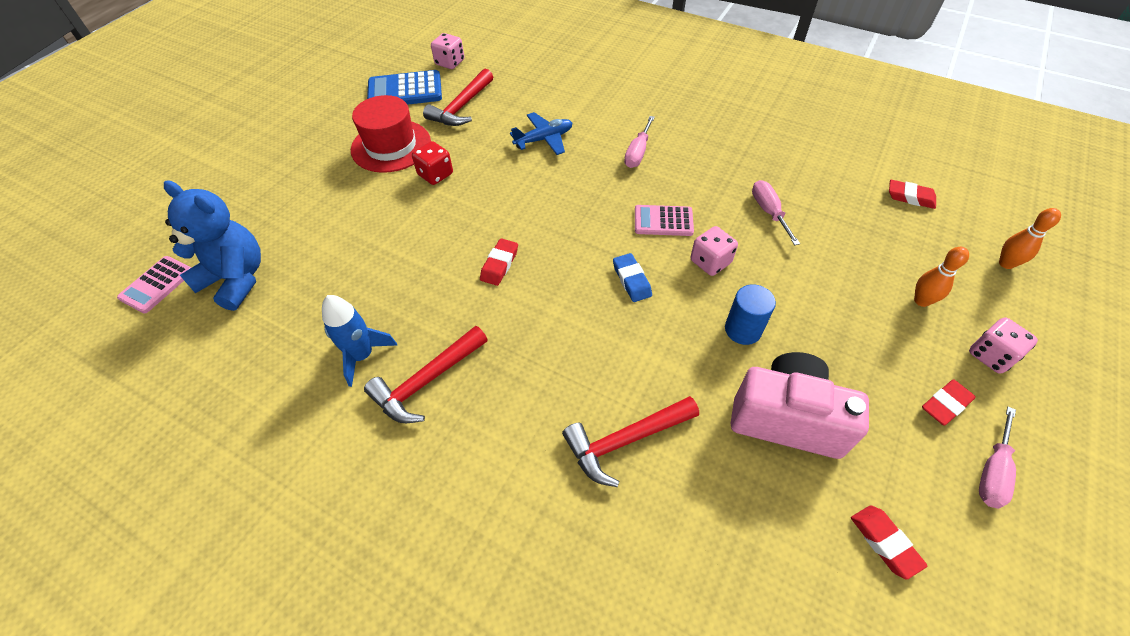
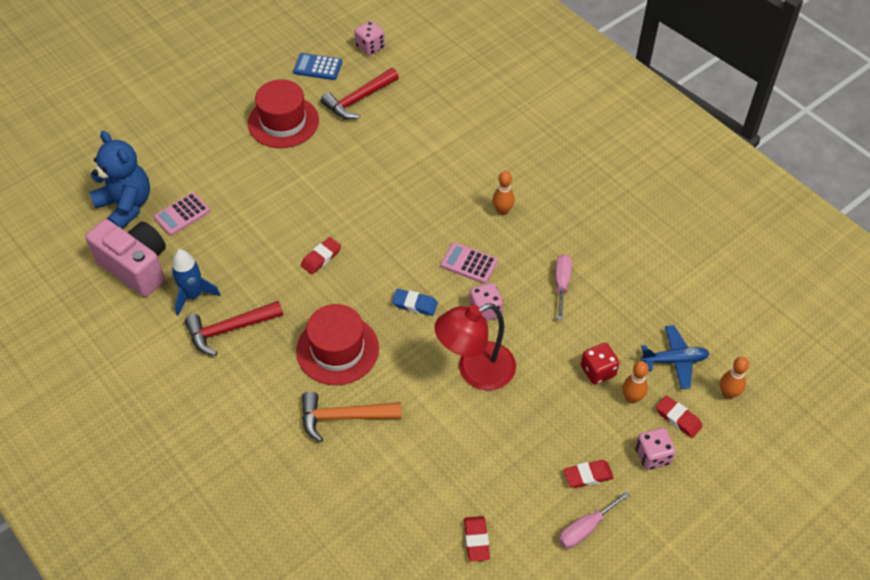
camera: 20 degrees right, 0 degrees up
pink calculator [117,256,191,314] -> pink calculator moved to [154,192,210,236]
blue calculator [367,70,442,105] -> blue calculator [293,53,342,80], size x0.65
red dice [412,141,453,185] -> red dice moved to [581,343,619,385]
blue plane [510,112,572,155] -> blue plane moved to [641,325,709,389]
red hammer [562,396,699,487] -> orange hammer [302,392,402,442]
blue eraser [613,253,652,302] -> blue eraser turned 75 degrees counterclockwise [392,289,438,316]
pink screwdriver [624,116,655,168] -> none
blue cylinder [725,284,776,345] -> red lamp [434,303,516,390]
pink camera [731,352,869,459] -> pink camera moved to [85,219,166,297]
red eraser [889,180,936,209] -> red eraser moved to [656,395,703,438]
none -> red hat [296,304,379,385]
none -> orange bowling pin [492,171,515,216]

